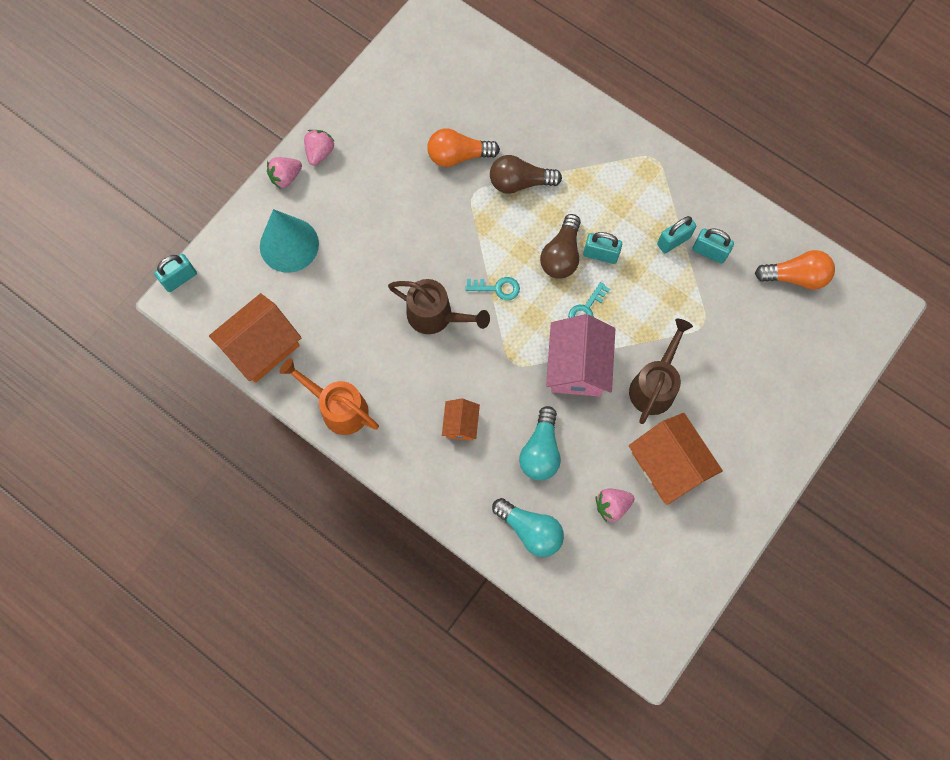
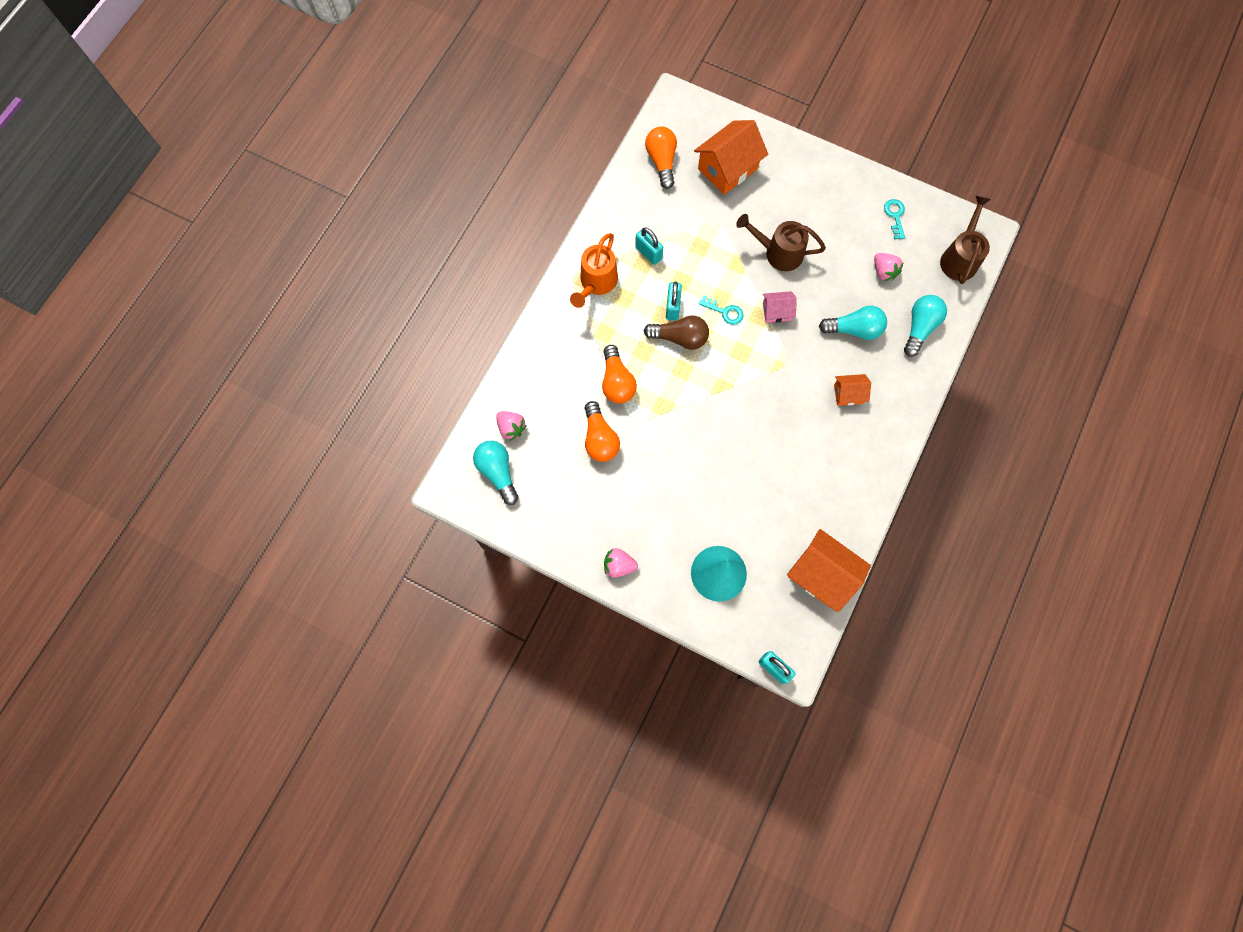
camera: 100 degrees left, 0 degrees up
pink strawberry [267,157,302,189] -> pink strawberry moved to [496,411,527,441]
orange watering can [280,358,379,435] -> orange watering can moved to [570,233,618,308]
brown watering can [388,279,490,334] -> brown watering can moved to [940,196,991,284]
turquoise key [465,277,520,300] -> turquoise key moved to [884,199,905,239]
brown light bulb [490,155,562,194] -> orange light bulb [602,345,637,403]
pink house [546,314,615,397] -> pink house [763,291,797,323], size x0.53
orange house [629,413,723,505] -> orange house moved to [694,120,768,195]
turquoise padlock [692,228,734,264] -> none
none -> turquoise light bulb [473,441,519,505]

